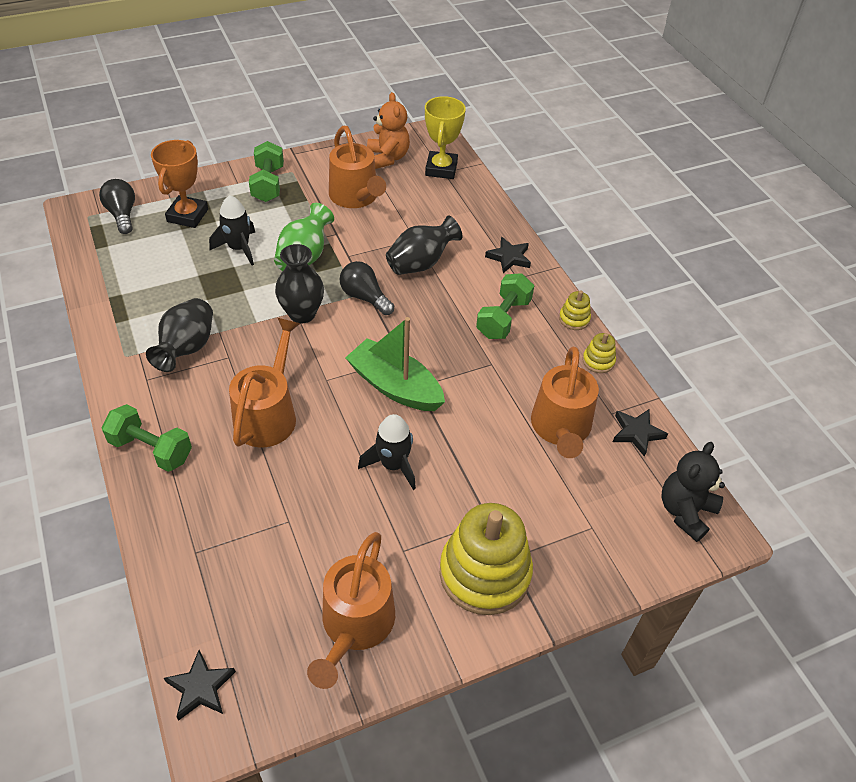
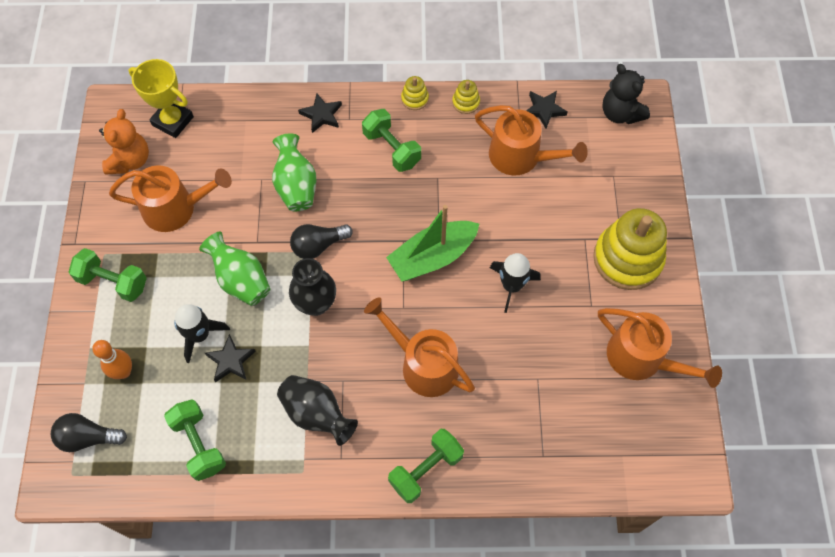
camera: 65 degrees left, 15 degrees up
orange trophy [151,140,208,228] -> orange bowling pin [92,340,132,379]
black star [164,650,236,721] -> black star moved to [205,334,256,383]
orange teddy bear [367,92,410,169] -> orange teddy bear turned 90 degrees clockwise [99,109,149,175]
black vase [386,215,462,275] -> green vase [272,133,316,211]
none -> green dumbbell [164,399,226,481]

